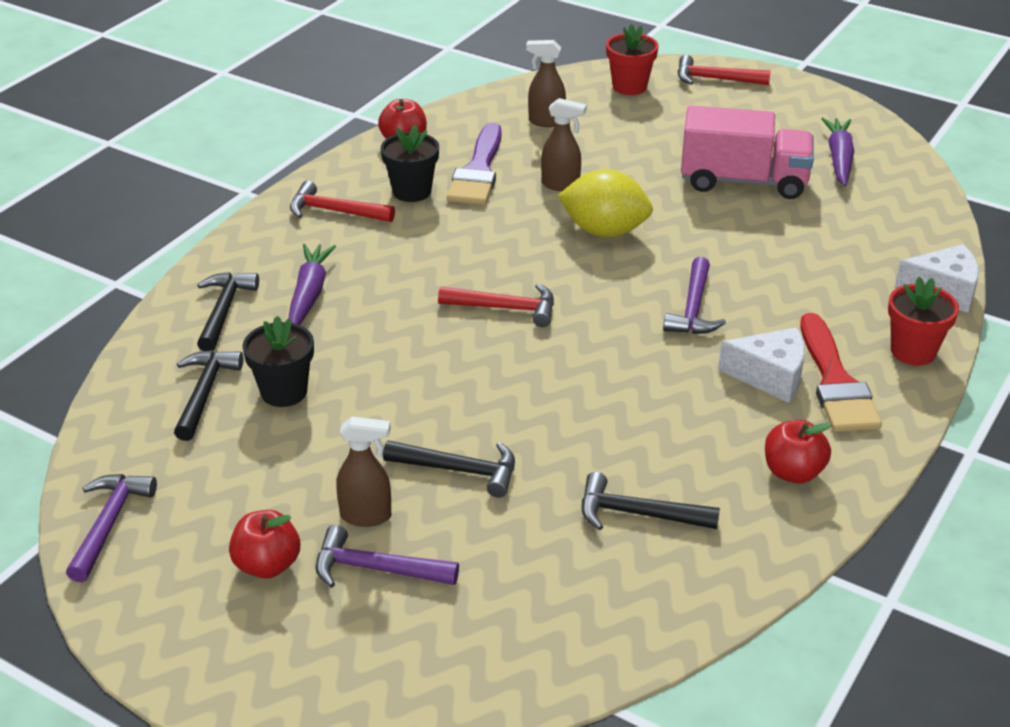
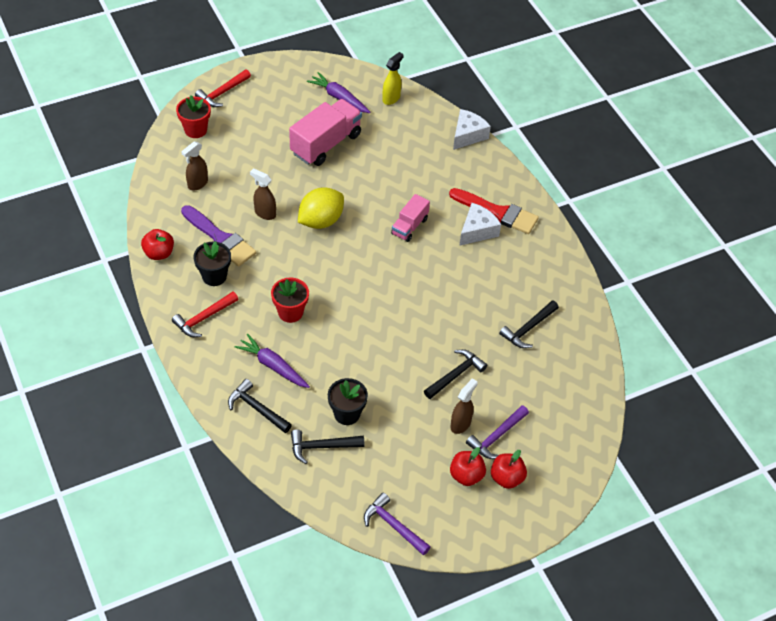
camera: 60 degrees left, 15 degrees up
black hammer [174,350,243,441] -> black hammer turned 45 degrees counterclockwise [291,429,364,464]
red hammer [438,283,554,327] -> none
brown spray bottle [541,98,586,191] -> brown spray bottle turned 105 degrees counterclockwise [250,168,276,220]
purple hammer [663,257,726,334] -> pink truck [391,194,430,242]
red apple [765,420,831,483] -> red apple moved to [491,450,527,489]
red flower pot [888,277,959,366] -> red flower pot moved to [271,277,309,323]
none -> yellow spray bottle [383,52,404,105]

